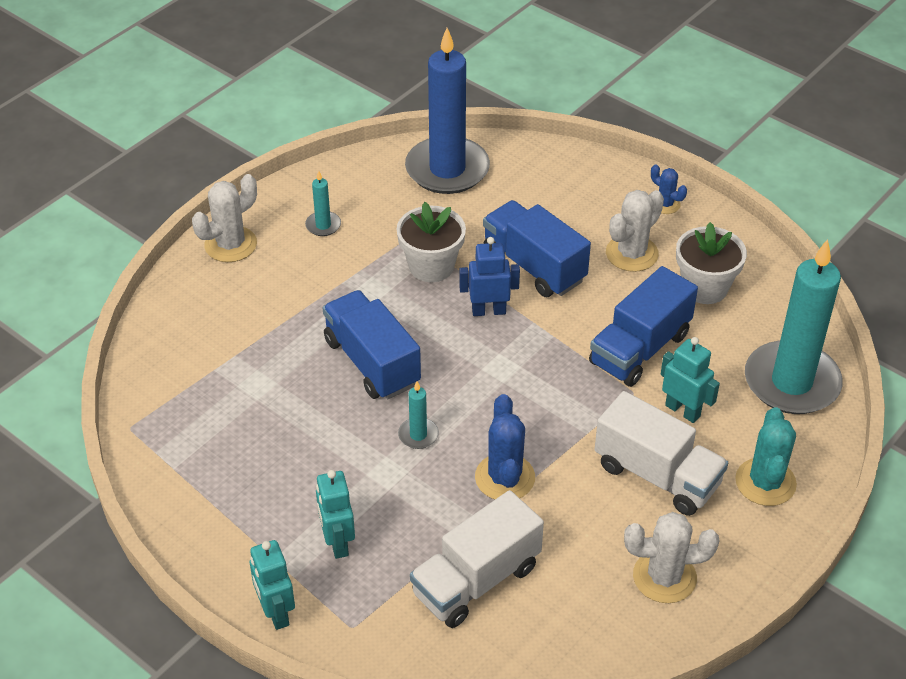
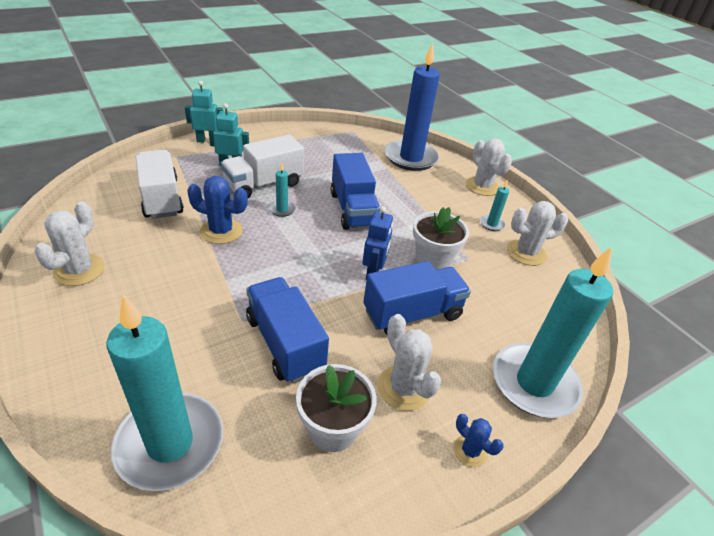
camera: 105 degrees right, 5 degrees down
blue truck [323,290,421,399] -> blue truck turned 90 degrees clockwise [331,153,380,230]
blue candle [405,28,490,194] -> blue candle moved to [385,43,440,171]
white truck [595,391,728,516] -> white truck moved to [221,135,304,198]
blue cactus [651,164,687,214] -> blue cactus turned 75 degrees clockwise [453,414,504,467]
turquoise robot [661,337,720,423] -> none
turquoise cactus [735,407,797,506] -> none
none -> turquoise candle [493,246,613,418]
none -> white cactus [507,201,568,266]

